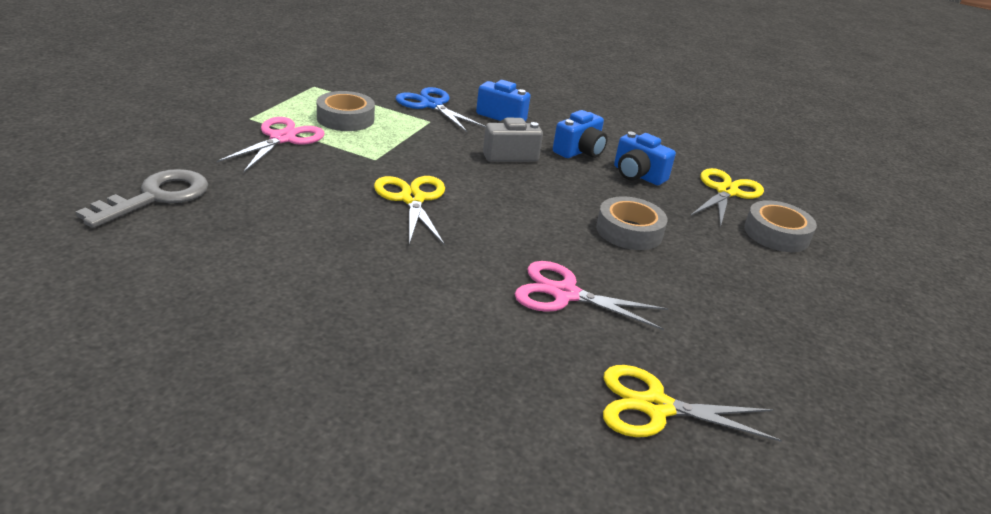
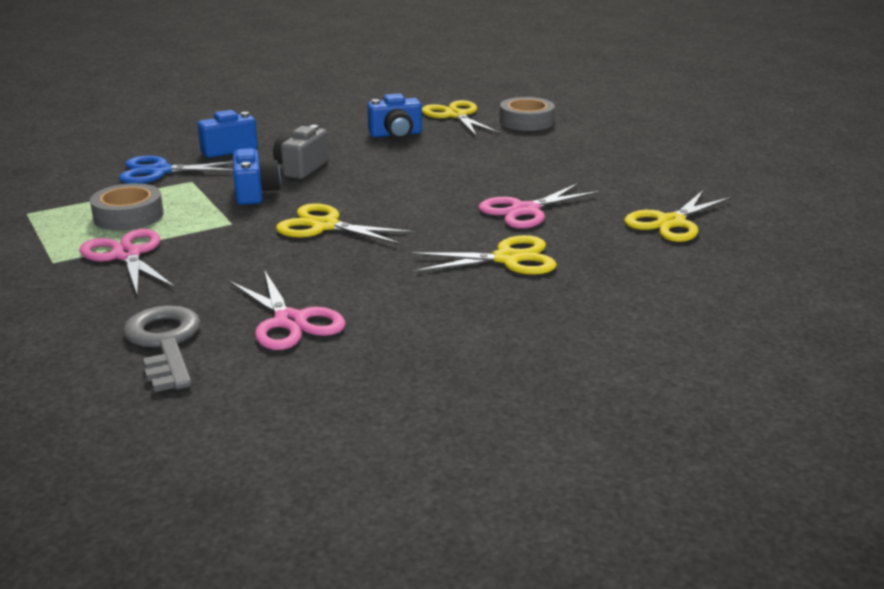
camera: 50 degrees left, 5 degrees down
blue camera [553,110,607,158] -> blue camera moved to [233,148,281,205]
grey tape [596,196,668,250] -> none
none -> pink scissors [229,270,346,350]
none -> yellow scissors [409,235,557,275]

